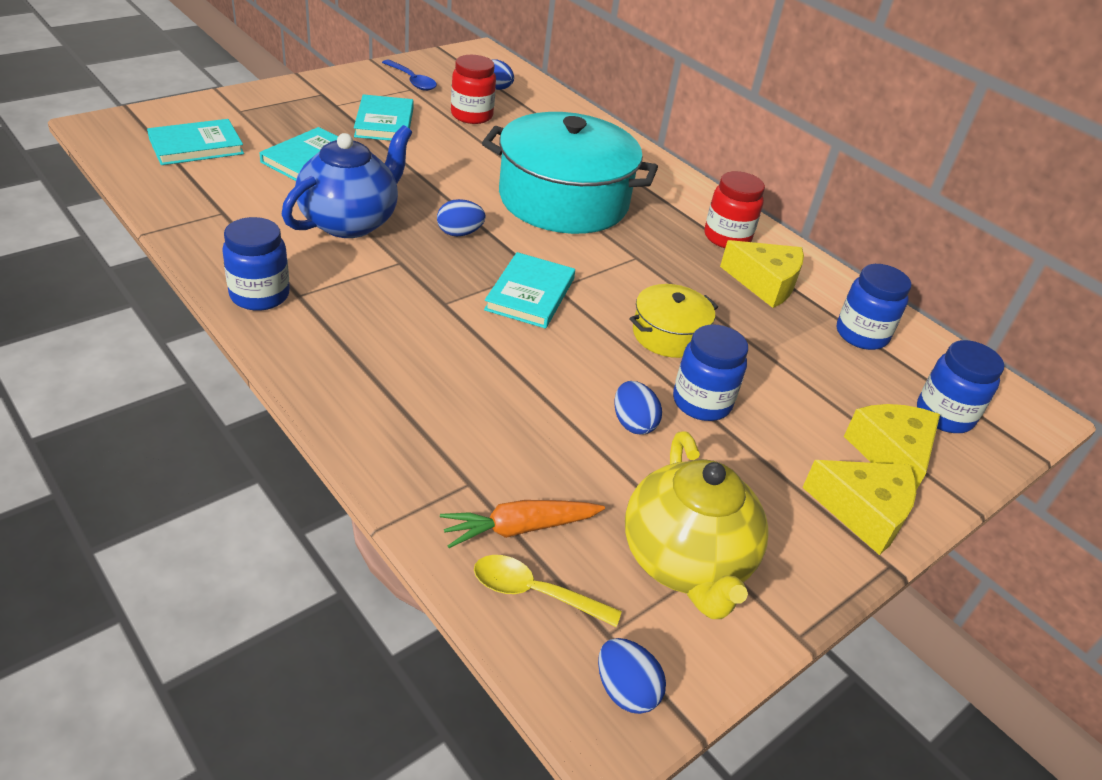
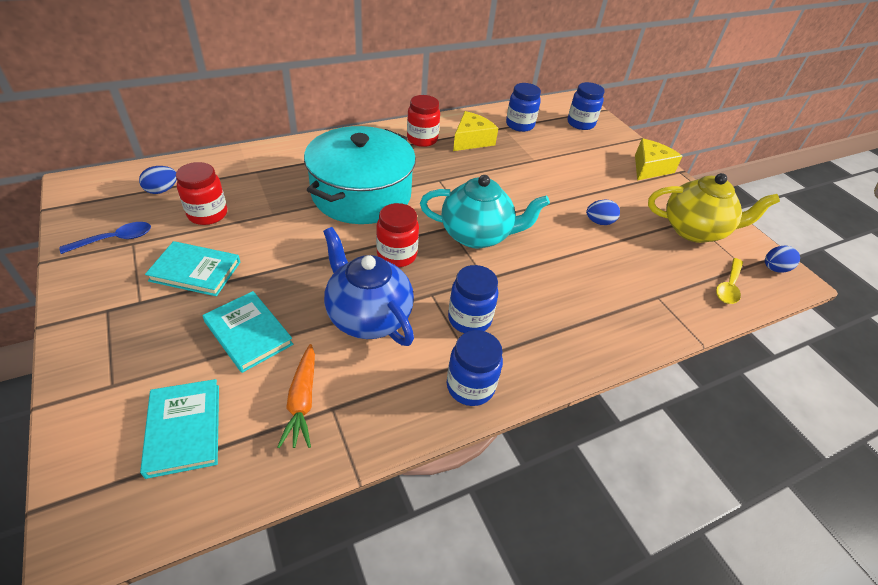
camera: 75 degrees left, 5 degrees up
blue egg [437,199,486,237] -> red jar [376,203,419,267]
orange carrot [440,500,605,548] -> orange carrot moved to [277,344,315,448]
turquoise book [484,252,575,329] -> turquoise teapot [420,175,550,249]
yellow pot [629,284,718,358] -> none
blue jar [673,324,748,421] -> blue jar moved to [448,265,498,333]
yellow cheese [844,404,940,490] -> none

